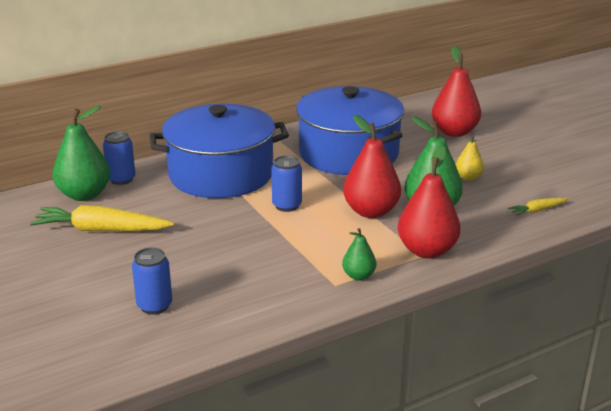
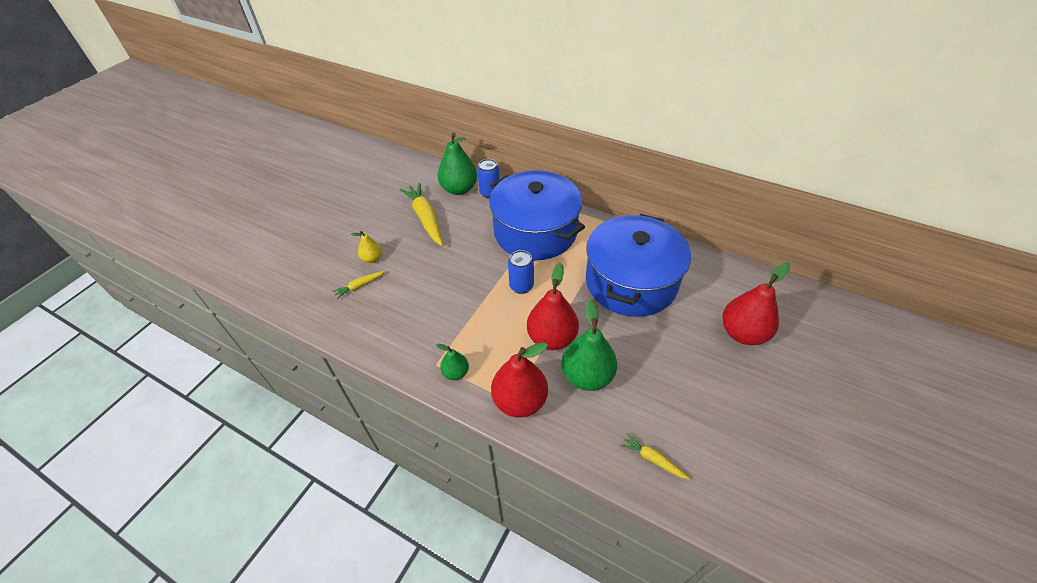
camera: 60 degrees right, 20 degrees up
blue can [132,247,172,315] -> yellow carrot [332,271,385,299]
yellow pear [455,135,484,181] -> yellow pear moved to [351,231,382,263]

